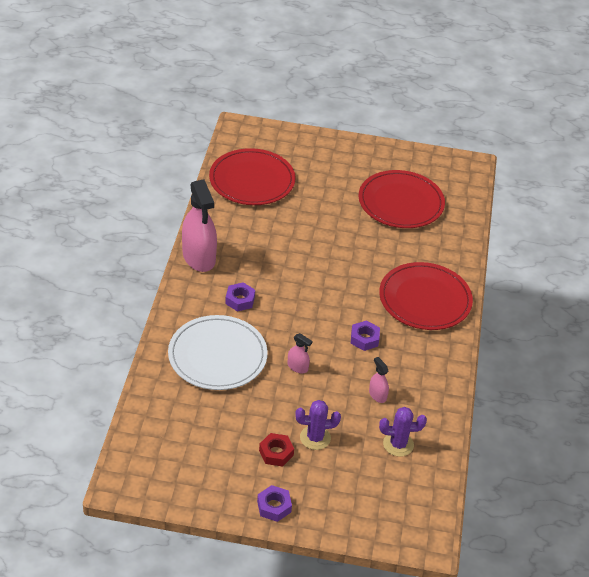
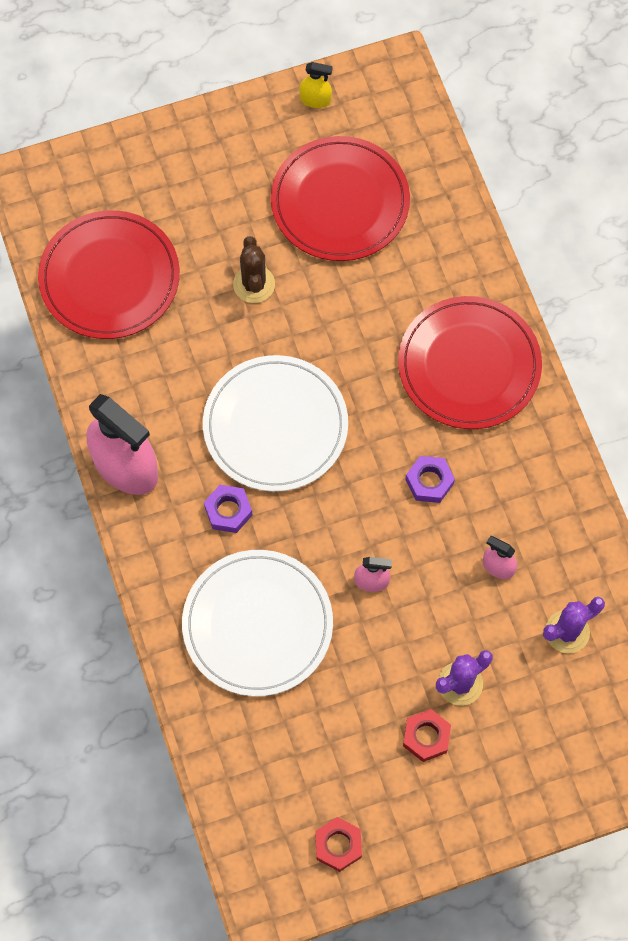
camera: 25 degrees left, 25 degrees up
purple nut [257,485,292,522] -> none
none -> white plate [203,355,348,492]
none -> brown cactus [233,236,275,303]
none -> yellow spray bottle [299,62,333,108]
none -> red nut [315,817,362,872]

